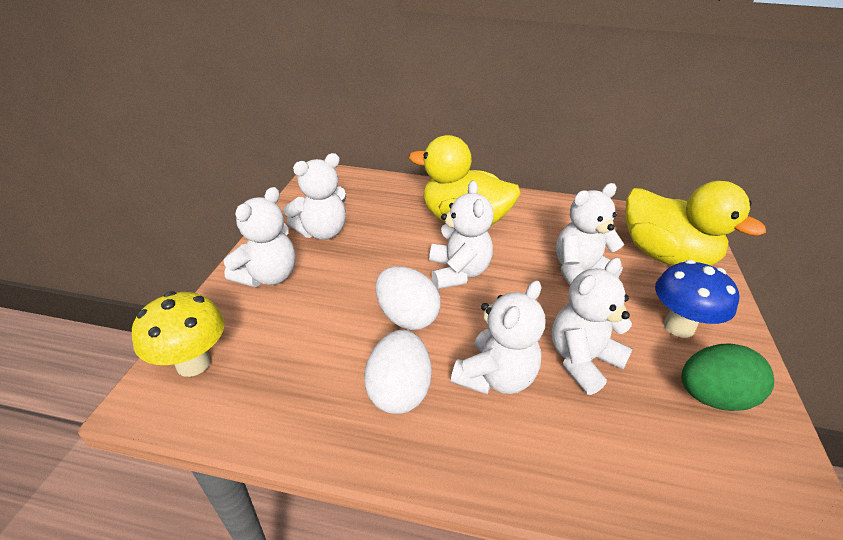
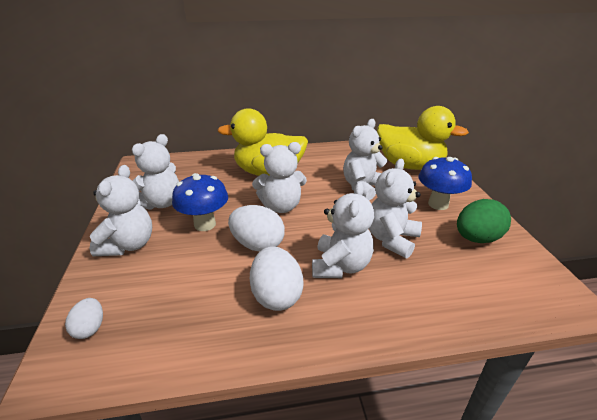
camera: 20 degrees left, 5 degrees down
yellow mushroom [132,291,225,377] -> white egg [65,298,103,339]
white teddy bear [429,181,494,289] -> white teddy bear turned 105 degrees clockwise [252,142,307,213]
none -> blue mushroom [172,173,228,231]

